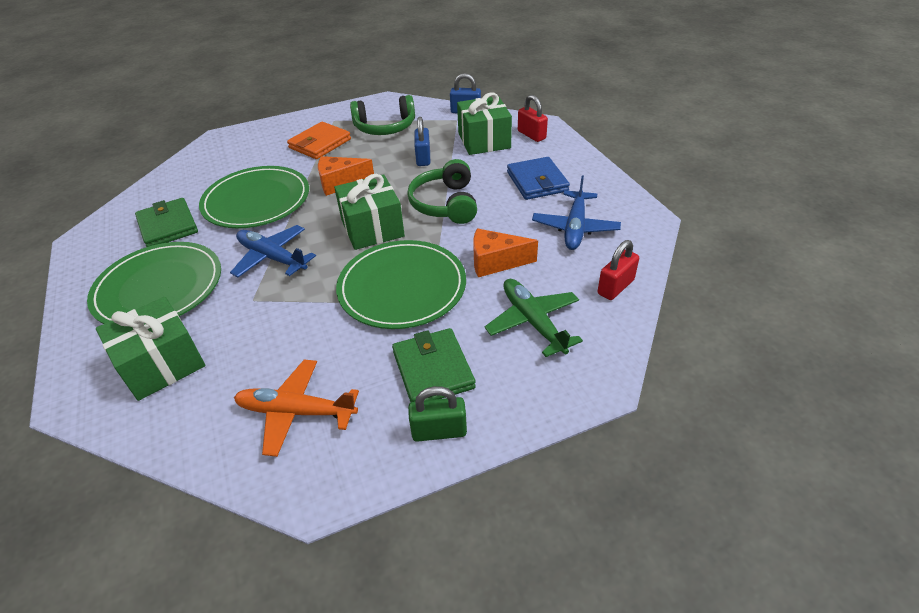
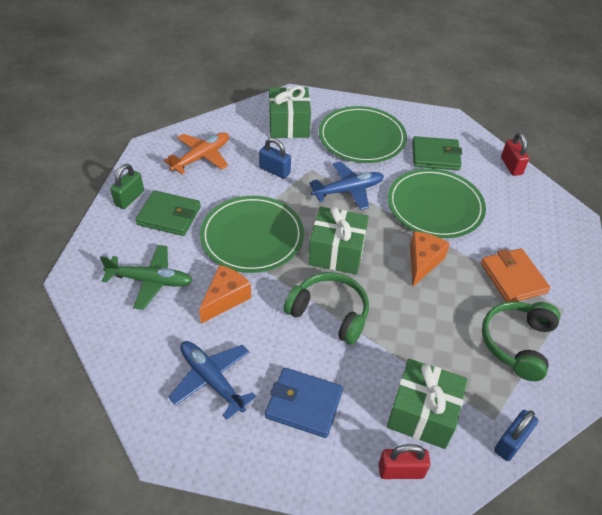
camera: 120 degrees right, 5 degrees up
blue padlock [414,117,430,166] -> blue padlock moved to [259,138,291,179]
red padlock [598,240,639,300] -> red padlock moved to [501,133,529,176]

